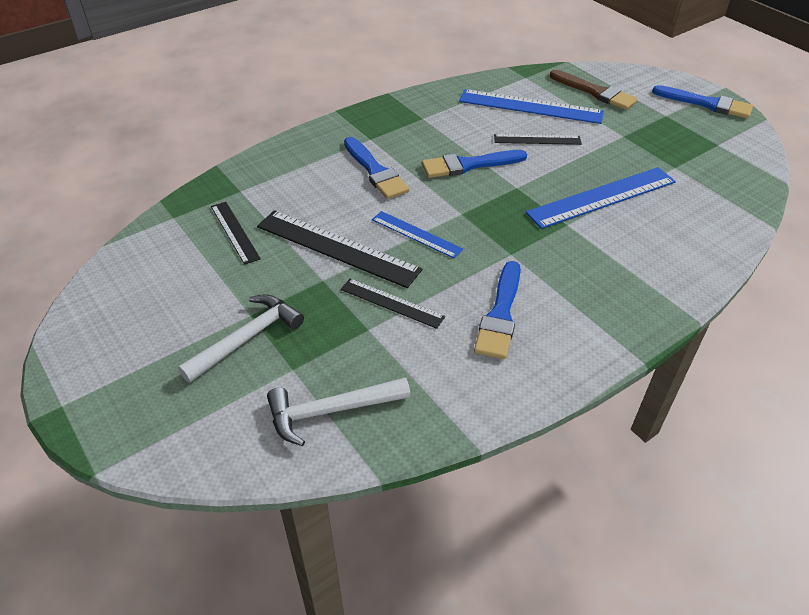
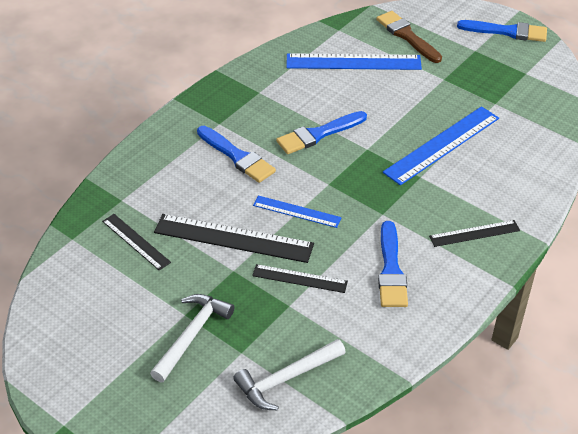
camera: 15 degrees left, 0 degrees up
black ruler [494,134,582,145] -> black ruler moved to [429,220,520,247]
brown brush [550,70,638,110] -> brown brush turned 150 degrees counterclockwise [376,11,442,63]

